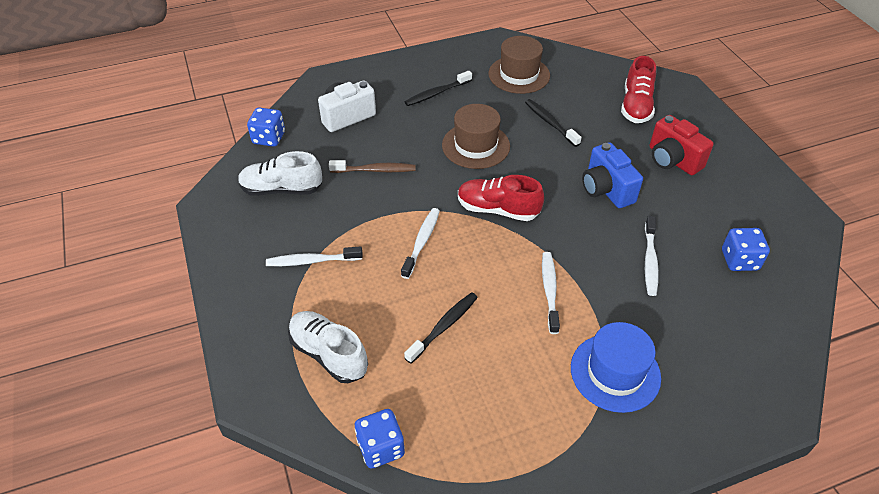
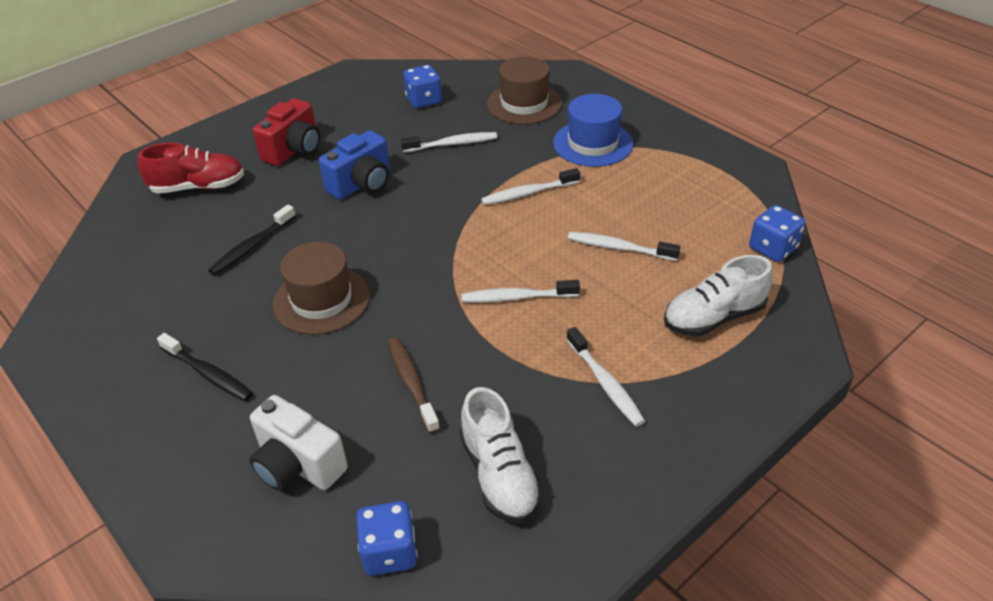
camera: 110 degrees left, 5 degrees down
white shoe [288,311,368,383] -> white shoe turned 45 degrees clockwise [664,255,773,337]
black toothbrush [404,292,478,364] -> white toothbrush [568,232,680,261]
red shoe [458,175,544,221] -> none
brown hat [489,36,550,94] -> brown hat moved to [487,57,562,124]

